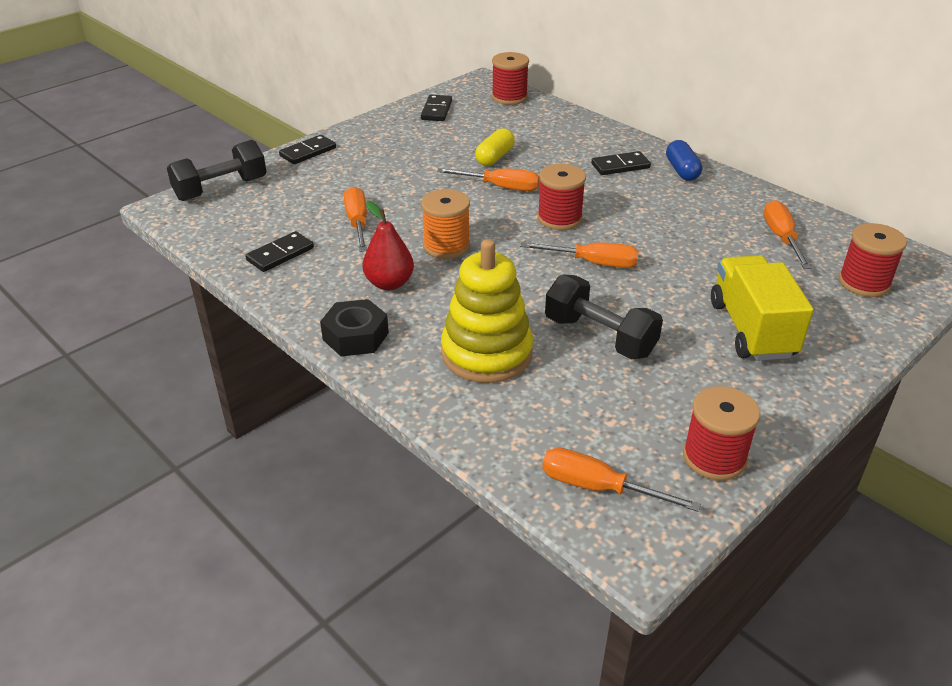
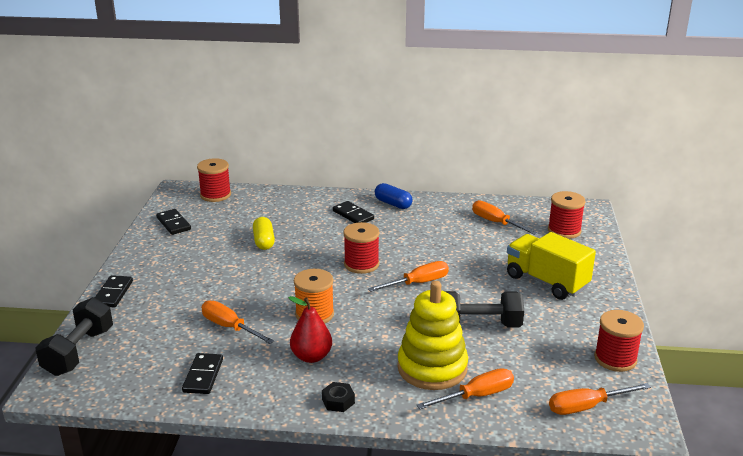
camera: 40 degrees left, 10 degrees down
black nut [320,299,389,357] -> black nut [322,382,355,412], size x0.62
orange screwdriver [437,168,540,191] -> orange screwdriver moved to [417,368,514,409]
black domino [591,151,651,175] -> black domino turned 75 degrees counterclockwise [333,201,374,223]

